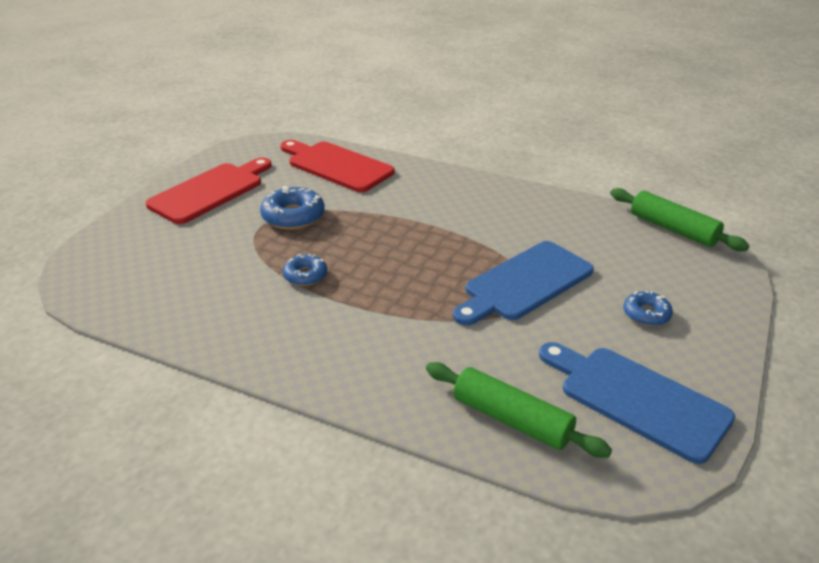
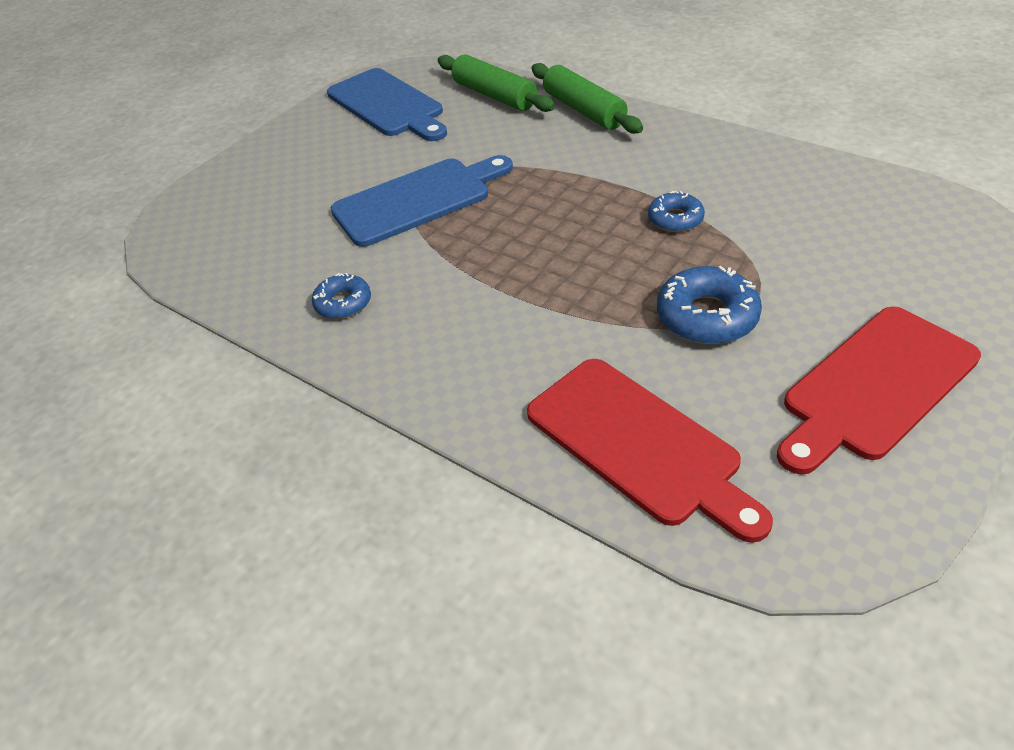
camera: 165 degrees left, 10 degrees up
green rolling pin [610,188,750,251] -> green rolling pin moved to [531,63,643,134]
blue donut [624,291,673,326] -> blue donut moved to [312,273,371,319]

